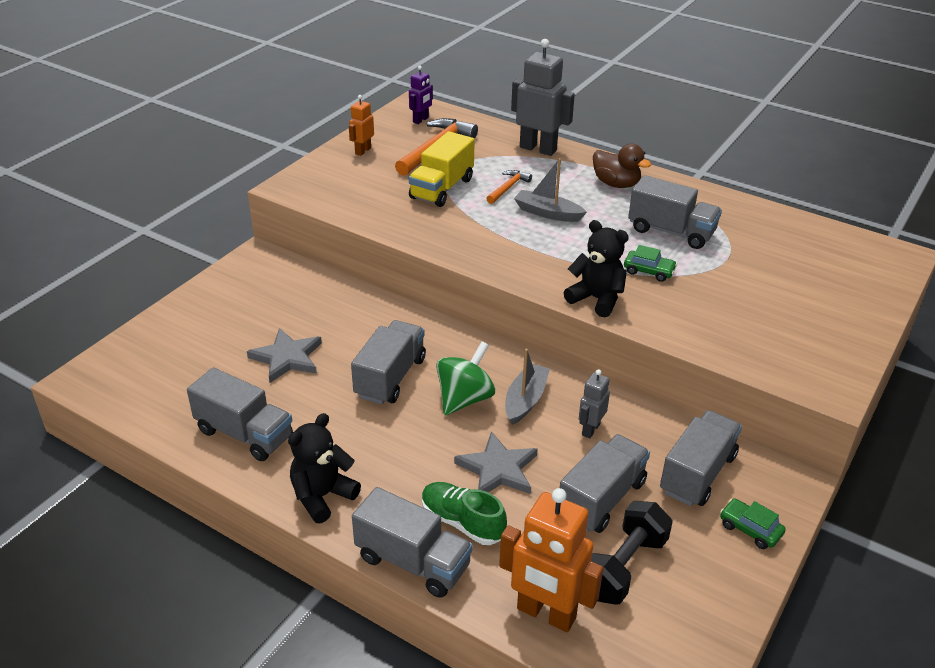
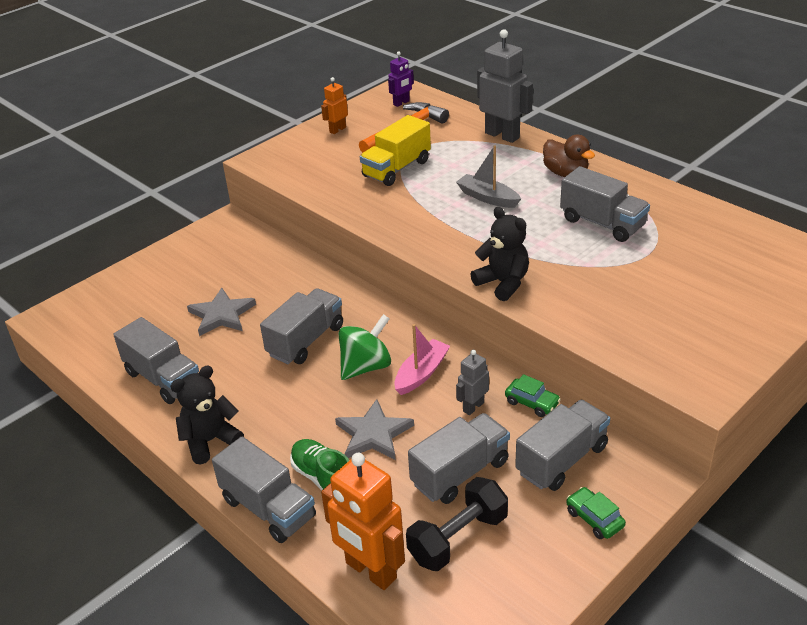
camera: 15 degrees right, 0 degrees up
orange hammer [486,170,532,204] -> none
grey boat [505,349,550,425] -> pink boat [394,324,450,395]
green car [624,245,677,282] -> green car moved to [505,374,561,417]

